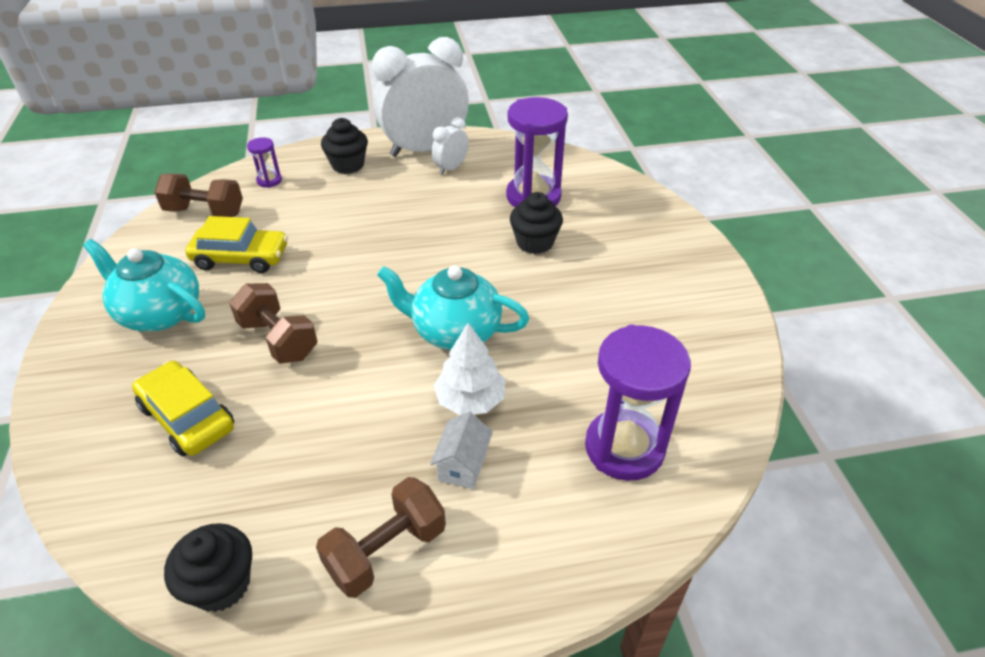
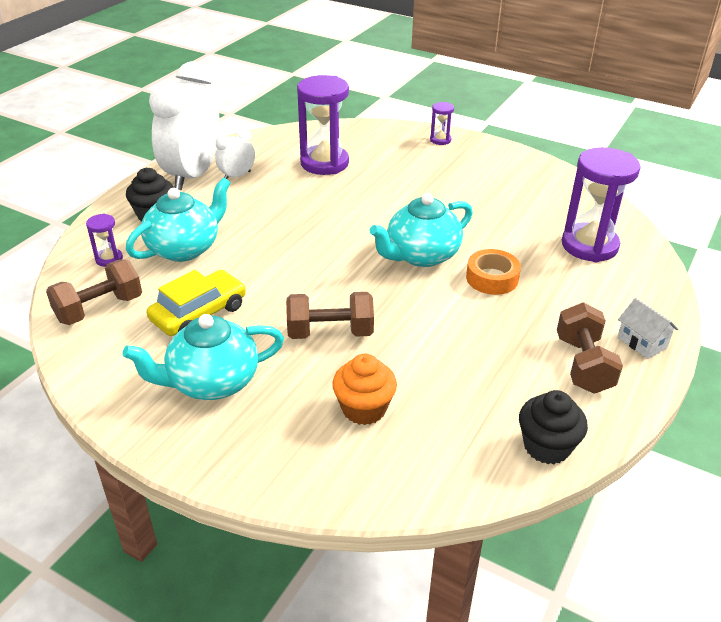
camera: 50 degrees left, 5 degrees down
yellow car [132,361,234,457] -> orange cupcake [332,354,397,425]
white house [430,412,493,489] -> white house moved to [618,298,679,359]
white clock [431,117,469,175] -> white clock turned 60 degrees clockwise [215,128,255,179]
white tree [433,323,505,415] -> orange tape [466,249,521,295]
black cupcake [510,192,563,254] -> none
none -> turquoise teapot [126,177,231,262]
none -> purple hourglass [430,102,454,145]

